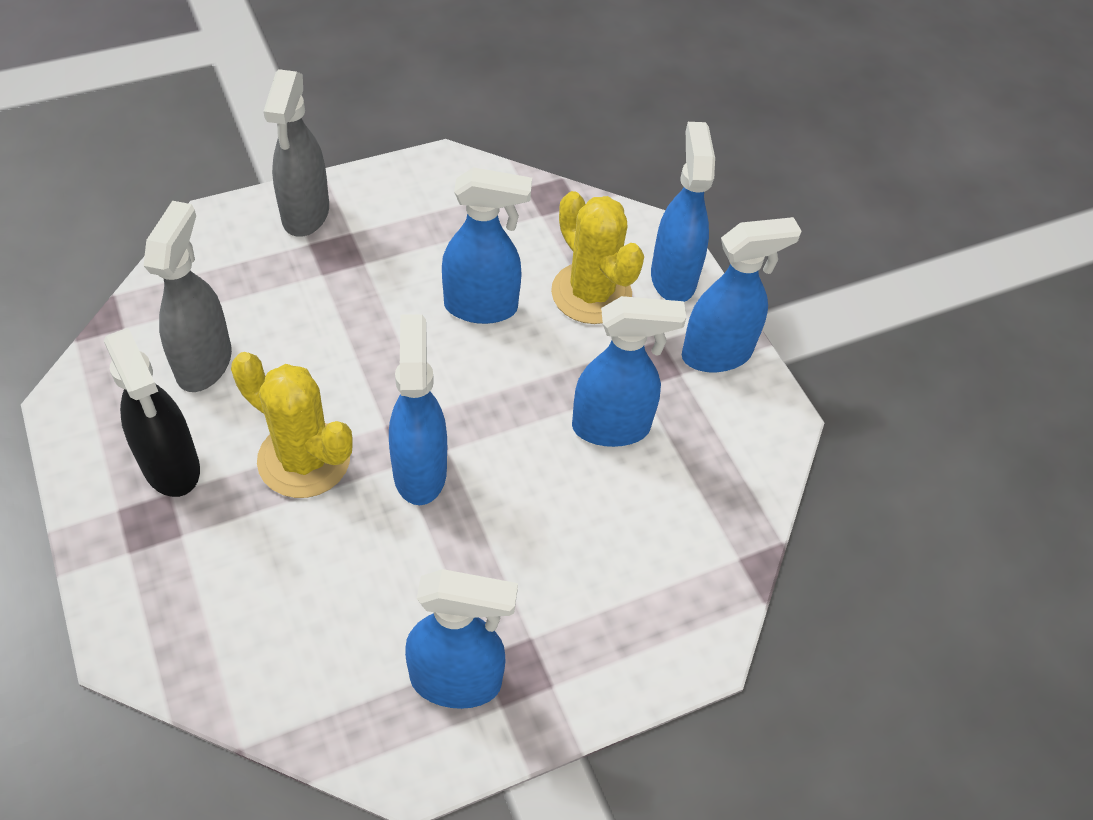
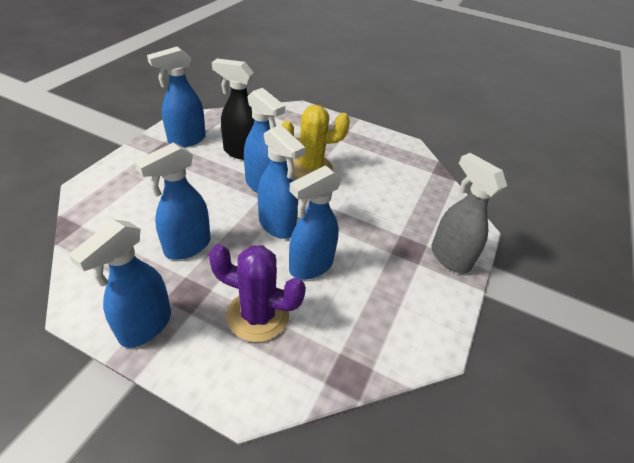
camera: 140 degrees right, 10 degrees down
black spray bottle [104,328,200,497] -> black spray bottle moved to [212,59,254,160]
grey spray bottle [143,201,232,392] -> none
yellow cactus [551,191,644,324] -> purple cactus [209,244,306,342]
blue spray bottle [651,122,715,302] -> blue spray bottle moved to [258,125,306,239]

